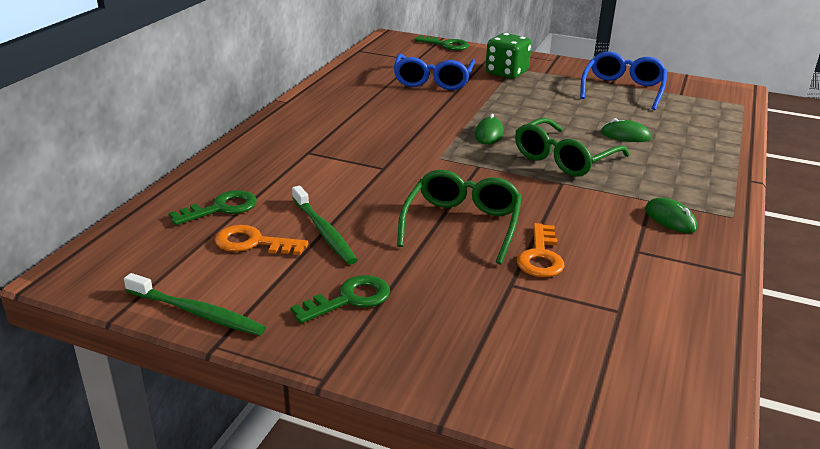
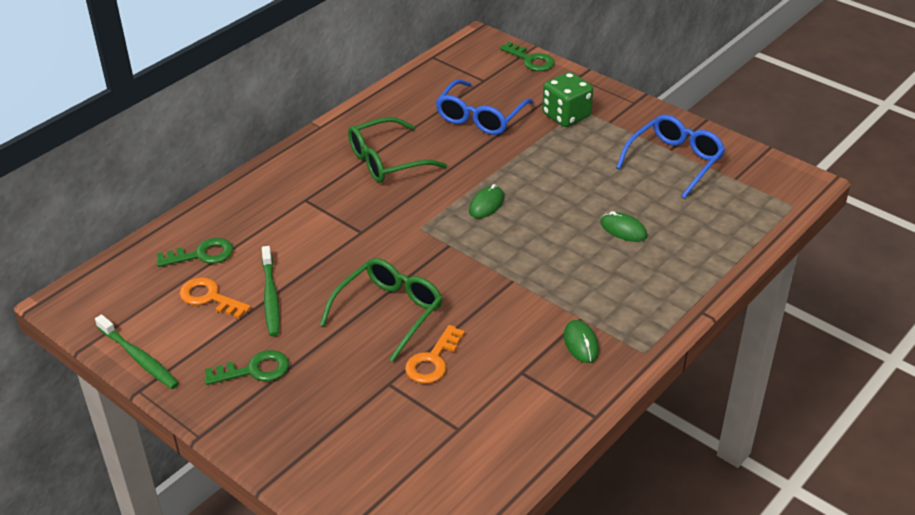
camera: 20 degrees right, 10 degrees up
green glasses [515,118,630,177] -> green glasses moved to [348,117,447,183]

